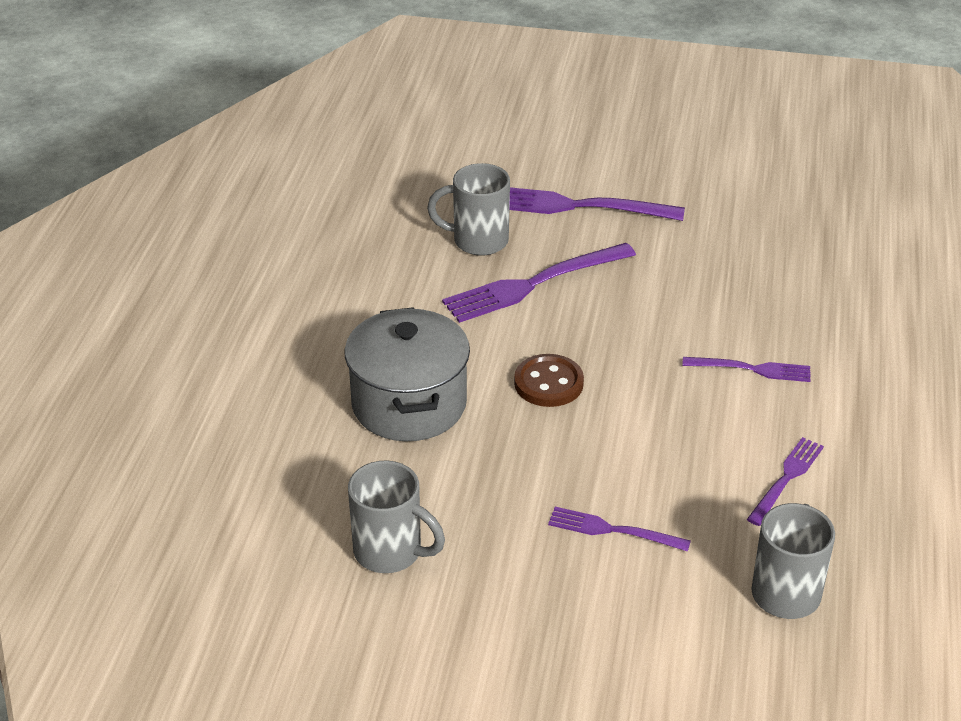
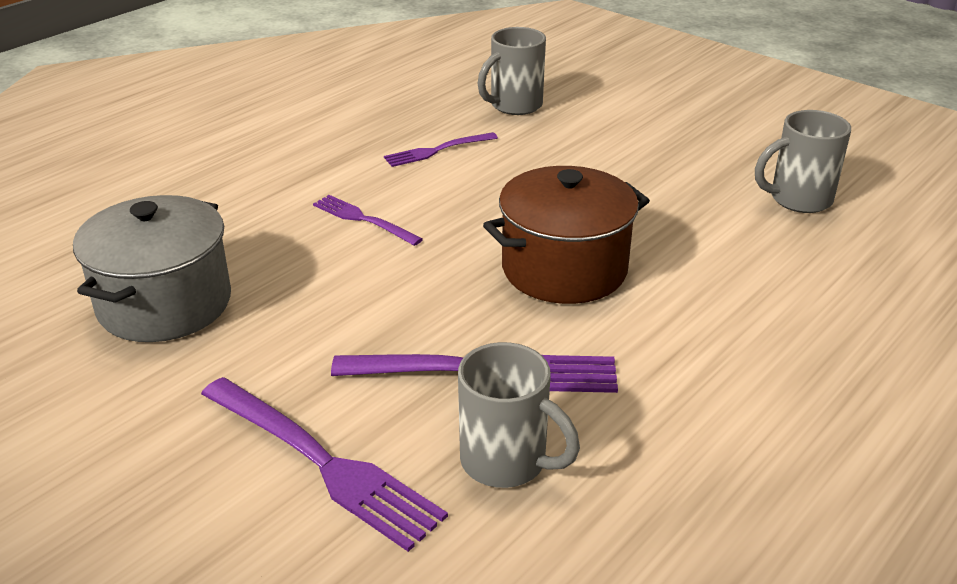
camera: 150 degrees left, 5 degrees down
grey pot [345,307,470,441] -> grey pot moved to [73,195,231,342]
grey mug [348,460,445,573] -> grey mug turned 75 degrees counterclockwise [755,110,851,213]
brown button [514,354,584,407] -> brown pot [483,166,650,304]
purple fork [548,507,691,552] -> none

